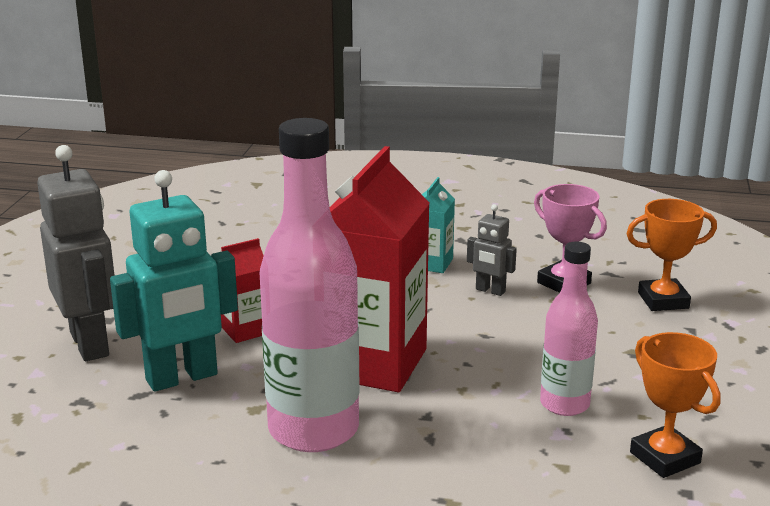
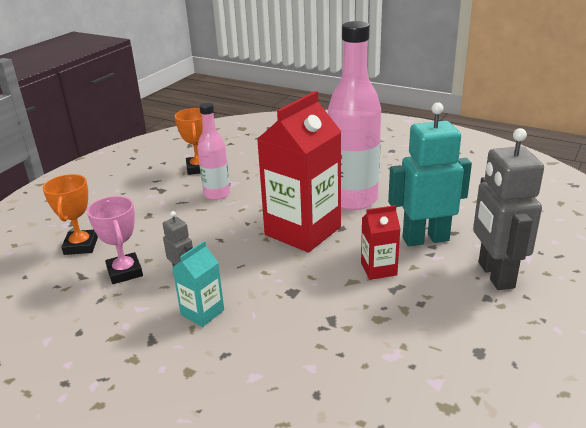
camera: 160 degrees left, 5 degrees up
orange trophy [626,199,717,311] -> orange trophy turned 75 degrees clockwise [43,174,98,255]

